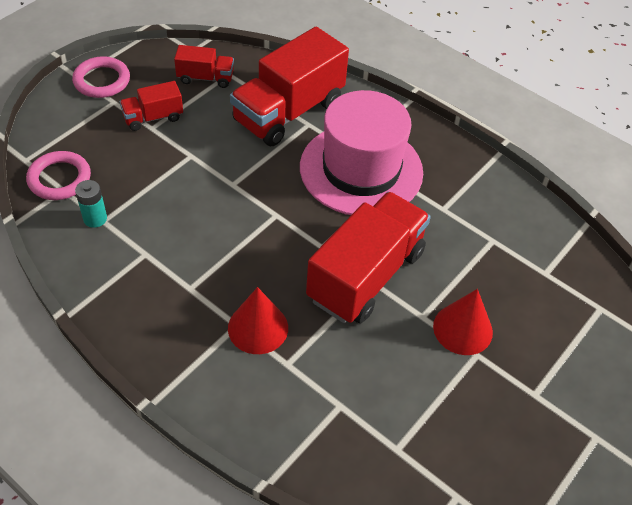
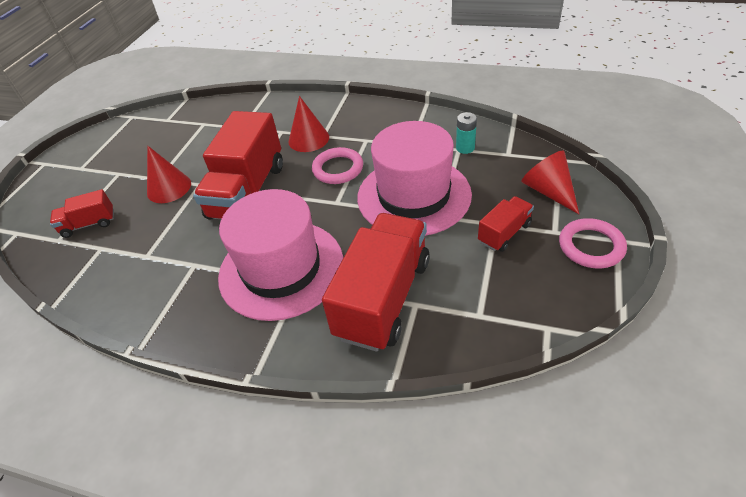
camera: 165 degrees right, 5 degrees down
pink ring [26,151,91,200] -> pink ring moved to [312,147,363,184]
red truck [174,45,234,88] -> red truck moved to [50,189,114,238]
none -> pink hat [357,121,472,236]
none -> red cone [522,150,579,214]

